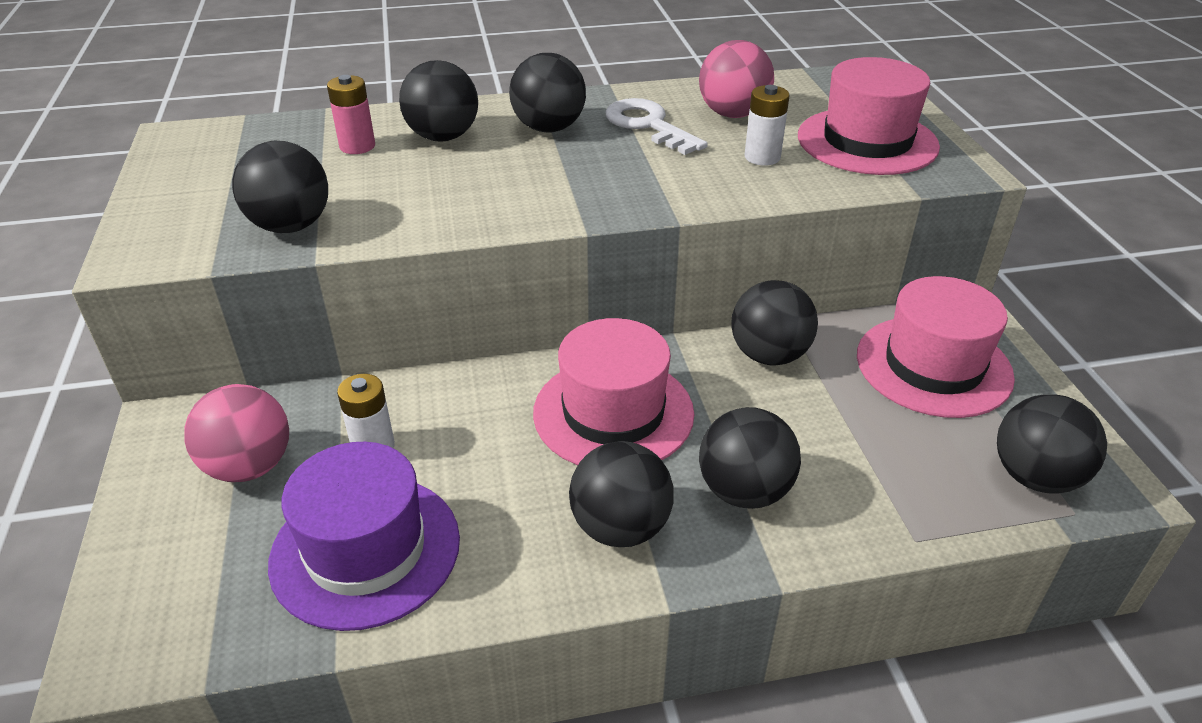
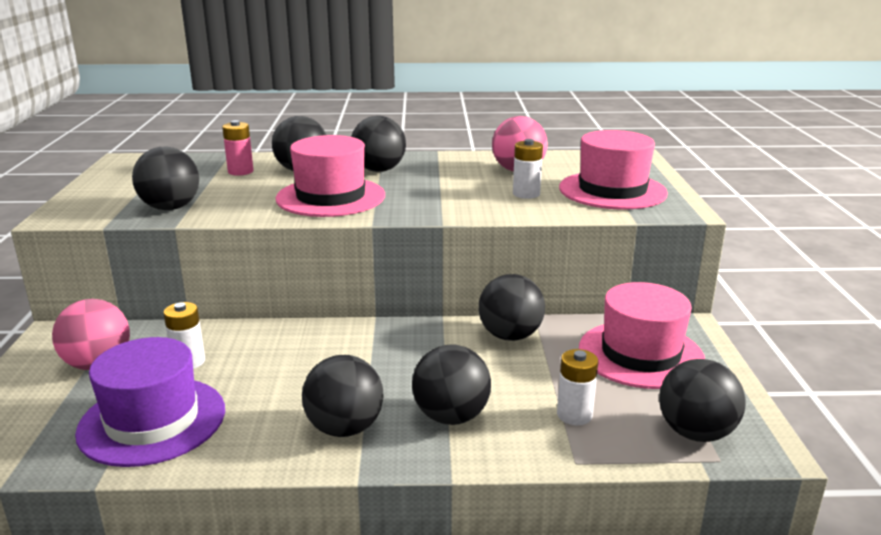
camera: 10 degrees right, 15 degrees down
pink hat [533,318,694,465] -> pink hat moved to [275,135,385,217]
white key [606,98,708,155] -> none
none -> white battery [557,349,598,426]

